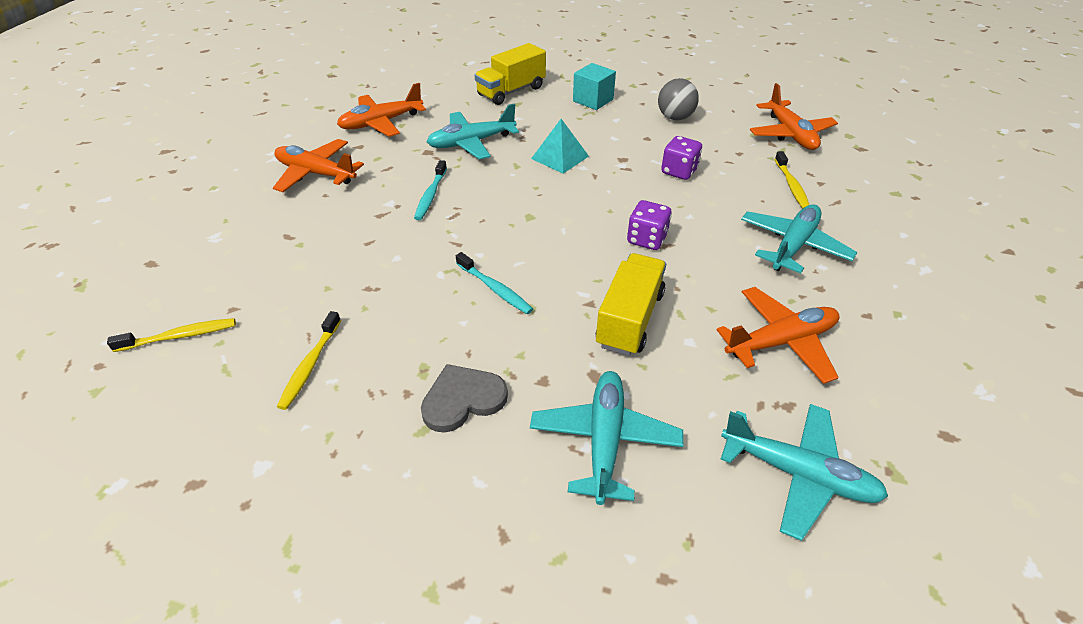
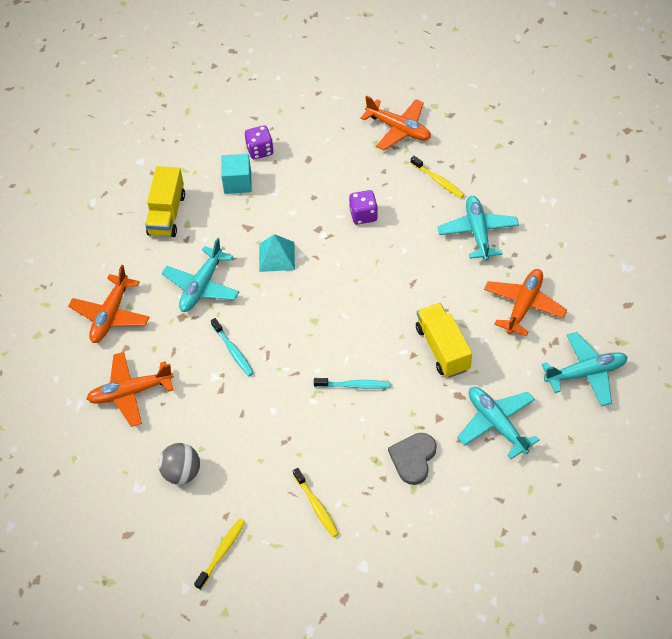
camera: 40 degrees left, 10 degrees up
purple dice [627,200,672,250] -> purple dice moved to [245,125,274,159]
grey ball [658,78,699,120] -> grey ball moved to [158,443,200,485]

